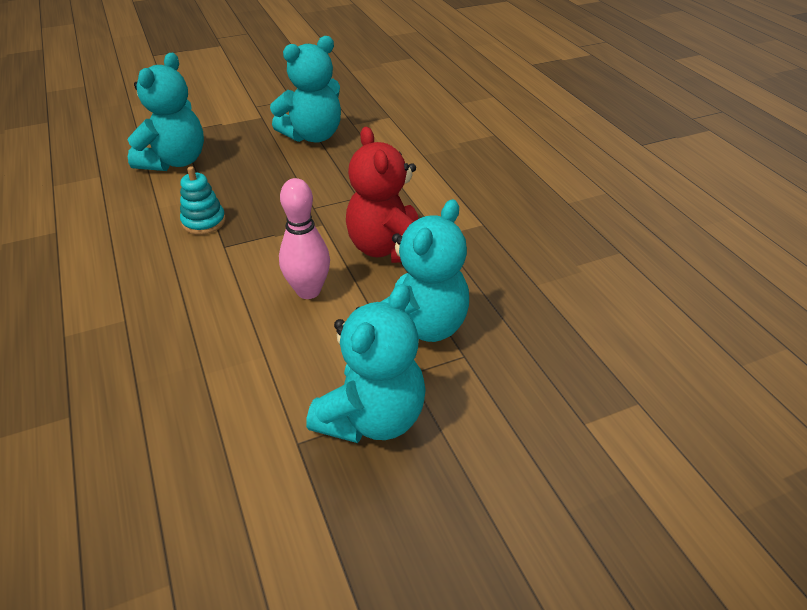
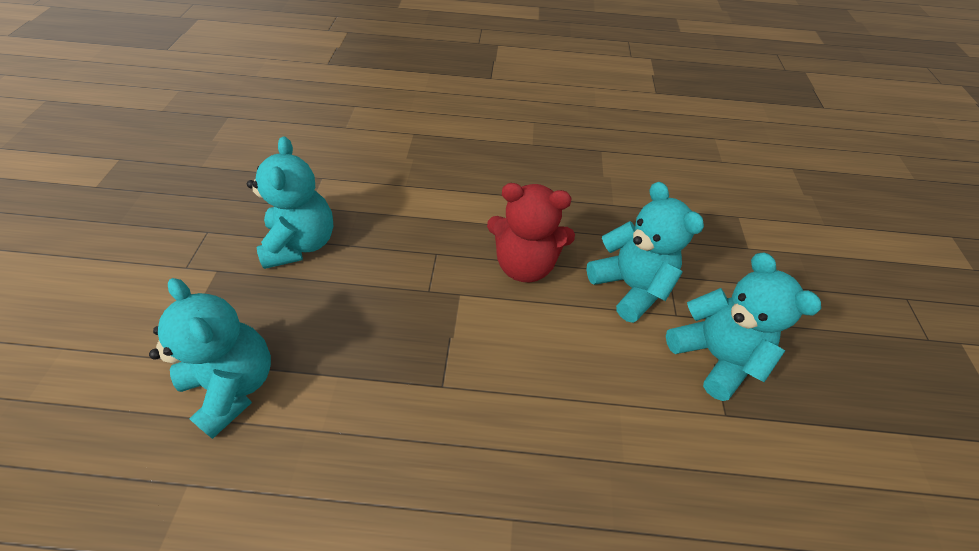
camera: 65 degrees left, 10 degrees up
turquoise stacking toy [180,166,226,235] -> none
pink bowling pin [279,178,330,299] -> none

